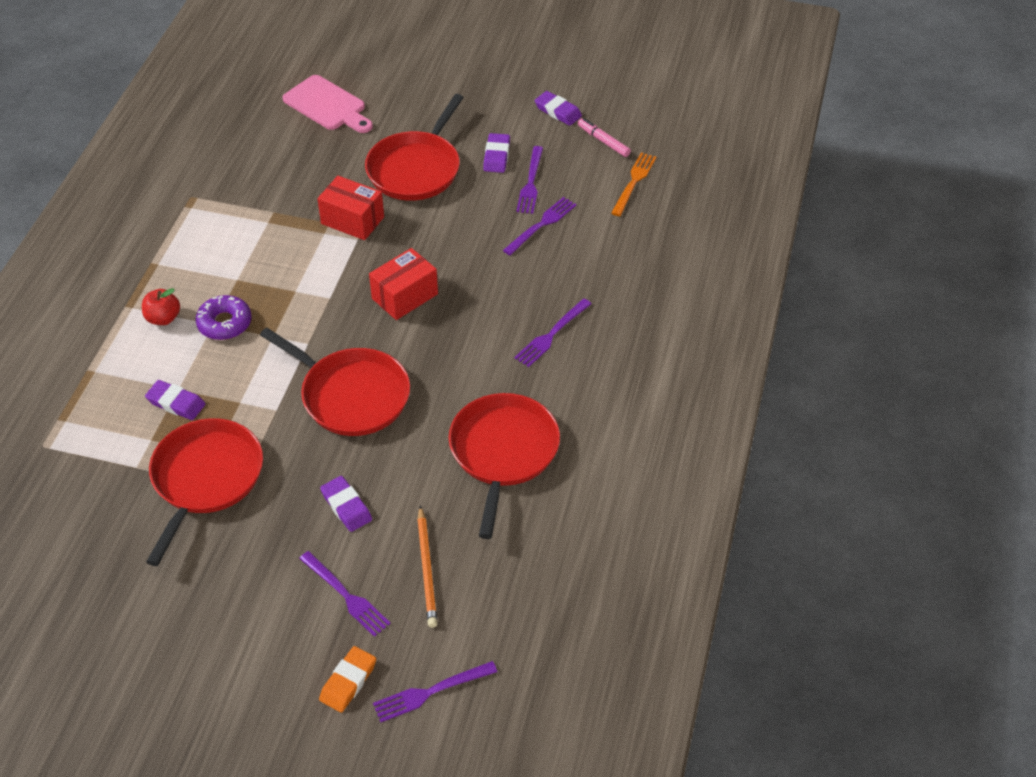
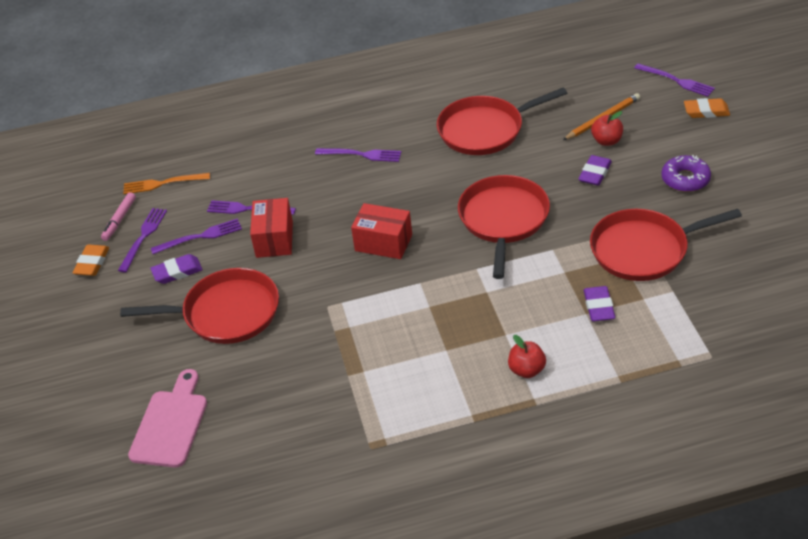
camera: 115 degrees left, 5 degrees down
purple donut [195,295,252,340] -> purple donut moved to [661,155,711,192]
purple fork [299,551,391,637] -> purple fork moved to [118,208,167,272]
red box [317,176,384,240] -> red box moved to [250,198,293,258]
purple eraser [535,91,582,126] -> orange eraser [72,245,109,276]
none -> red apple [591,111,623,146]

